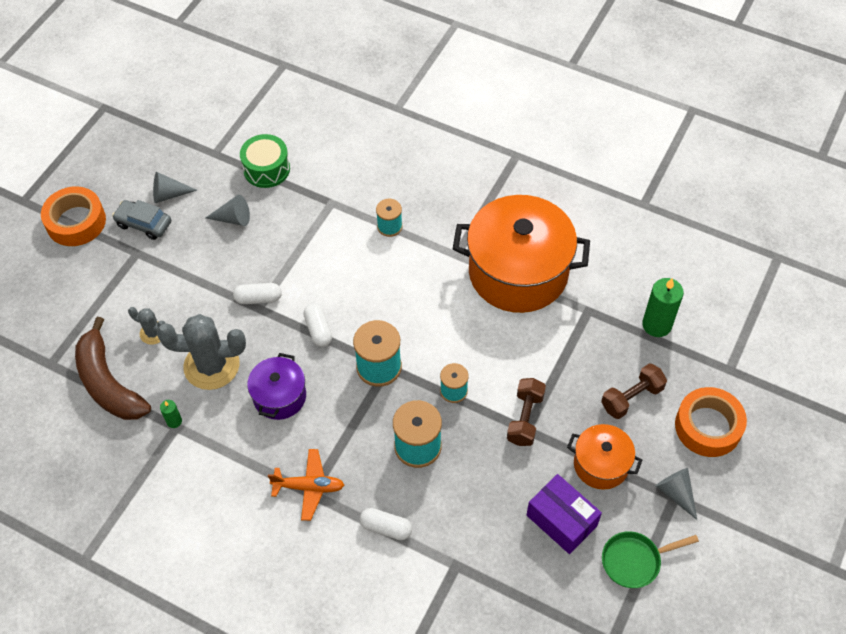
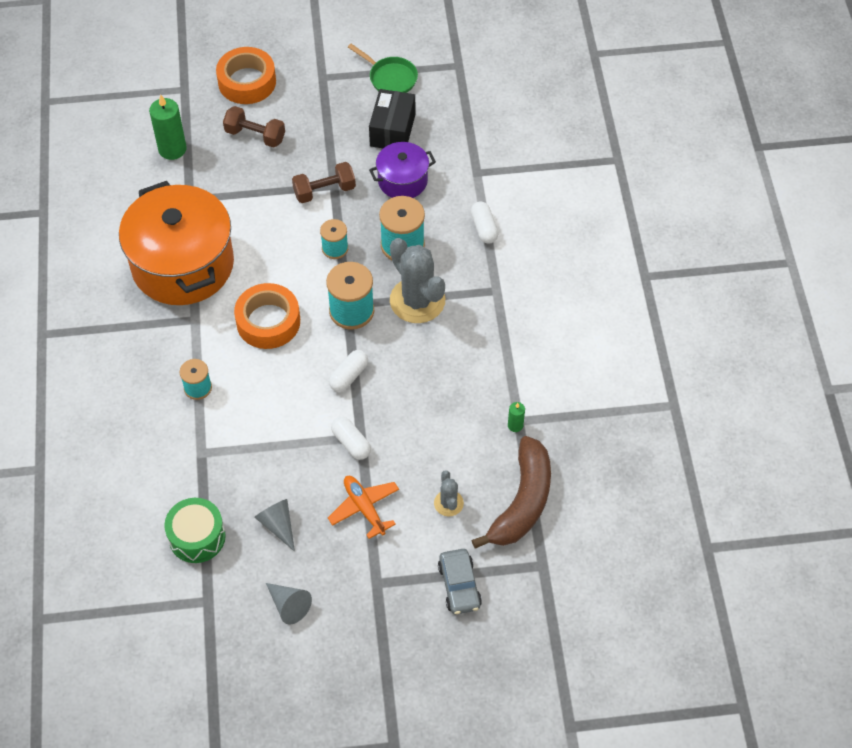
camera: 125 degrees left, 0 degrees up
orange tape [41,186,106,246] -> orange tape moved to [234,283,300,349]
grey car [112,200,171,240] -> grey car moved to [438,549,482,615]
grey cactus [157,314,246,390] -> grey cactus moved to [390,238,445,323]
purple pot [247,353,306,420] -> purple pot moved to [369,142,436,198]
orange plane [268,449,344,521] -> orange plane moved to [328,476,399,539]
purple box [527,474,602,554] -> black box [369,89,415,148]
orange pot [567,424,642,490] -> none
grey cone [656,468,697,520] -> none

